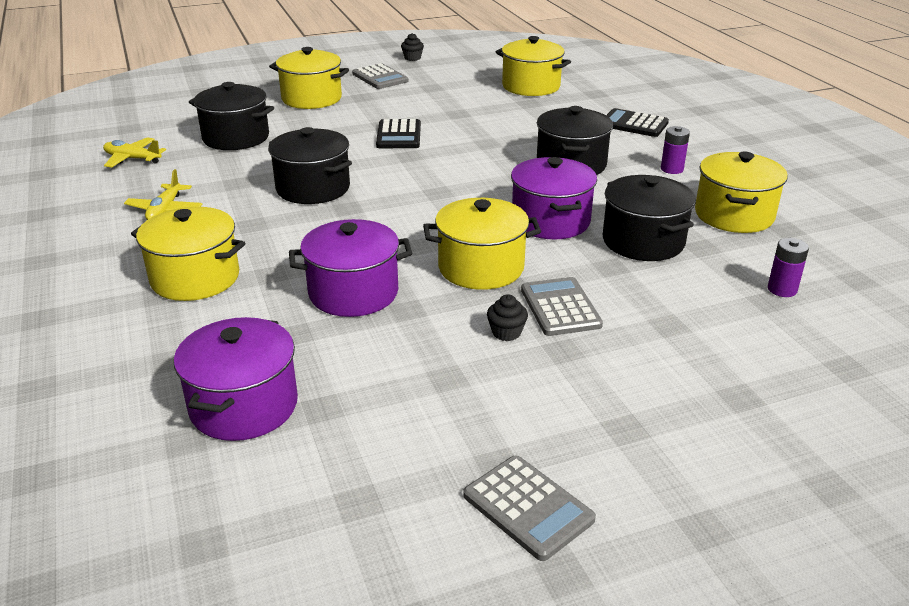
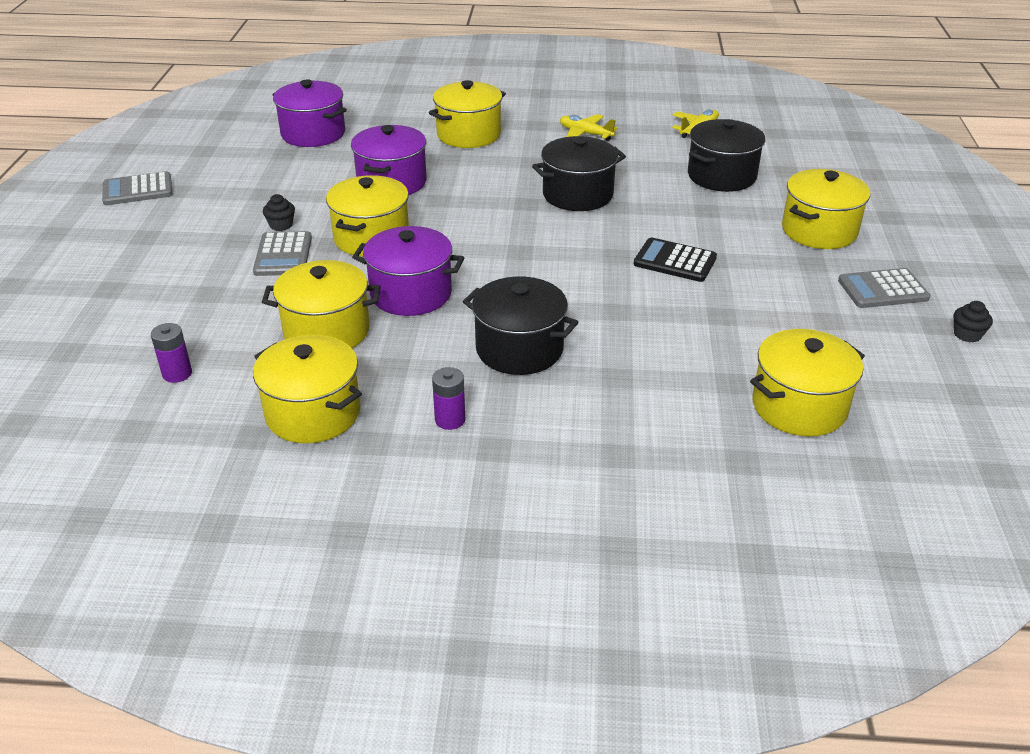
camera: 115 degrees right, 5 degrees up
grey calculator [521,277,603,336] -> grey calculator turned 75 degrees clockwise [253,231,312,276]
black pot [603,175,696,261] -> yellow pot [262,260,381,348]
black calculator [606,108,669,137] -> none

